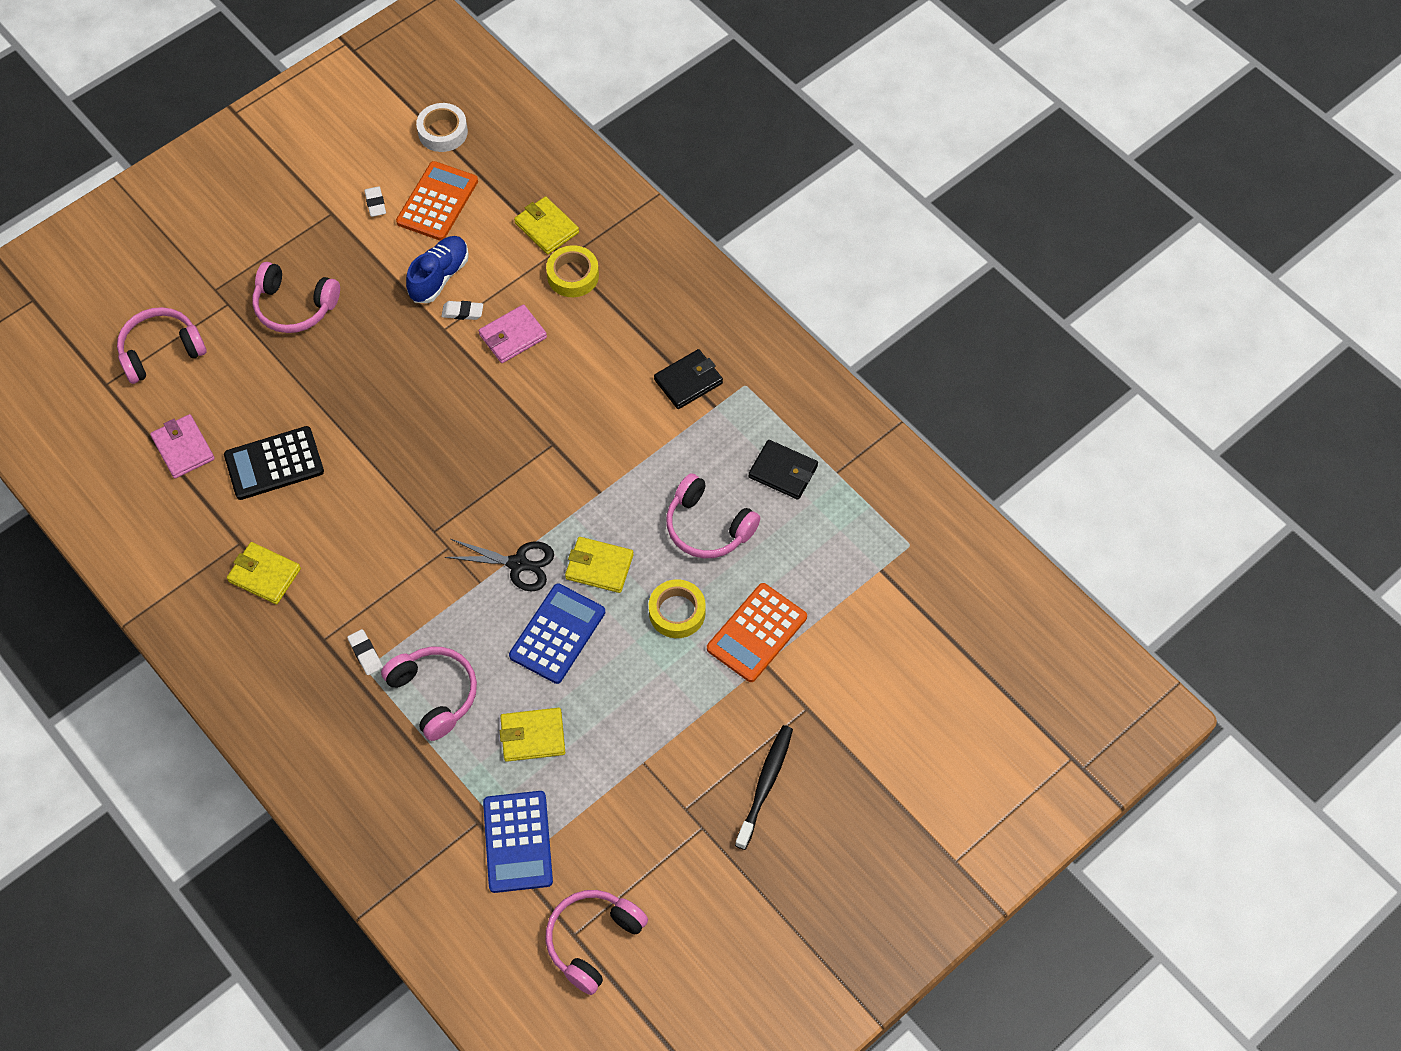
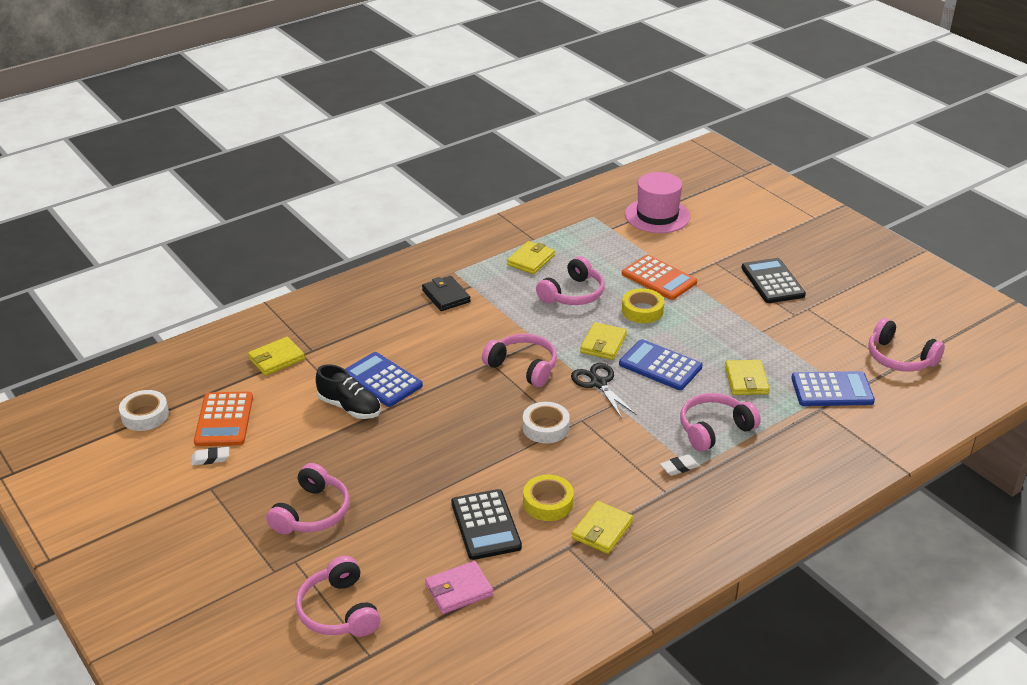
camera: 85 degrees left, 25 degrees down
orange calculator [396,161,478,241] -> orange calculator turned 120 degrees counterclockwise [194,392,253,446]
blue shoe [406,236,469,303] -> none
white eraser [442,301,483,320] -> black shoe [316,364,381,419]
black scissors [445,539,554,591] -> black scissors turned 45 degrees counterclockwise [571,363,636,418]
pink wallet [479,304,547,363] -> blue calculator [345,352,423,407]
yellow tape [546,245,599,297] -> yellow tape moved to [523,475,574,521]
black toothbrush [735,725,793,850] -> black calculator [741,258,806,303]
black wallet [748,440,818,500] -> yellow wallet [507,241,555,274]
none -> pink headphones [482,334,557,387]
none -> white tape [523,402,570,443]
none -> pink hat [625,172,690,233]

